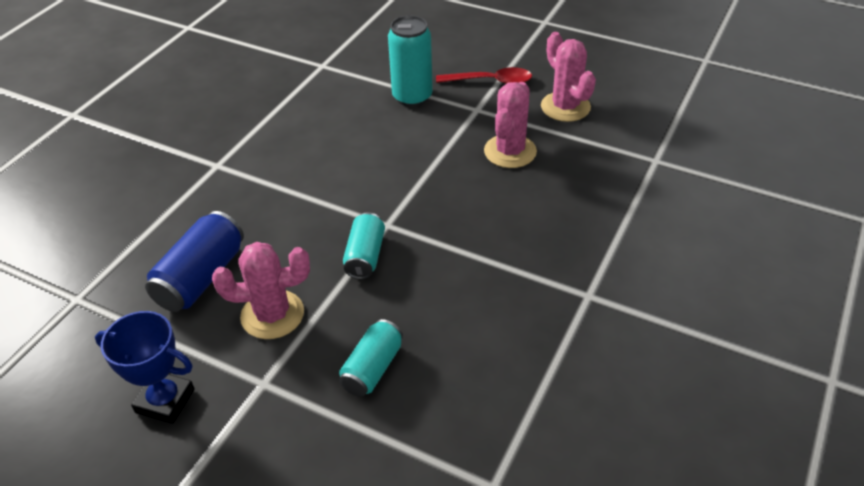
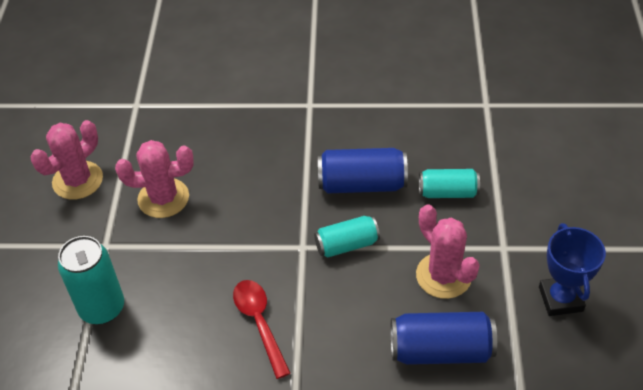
camera: 115 degrees left, 5 degrees up
red spoon [436,67,532,84] -> red spoon moved to [233,280,291,379]
none -> blue can [318,148,408,193]

